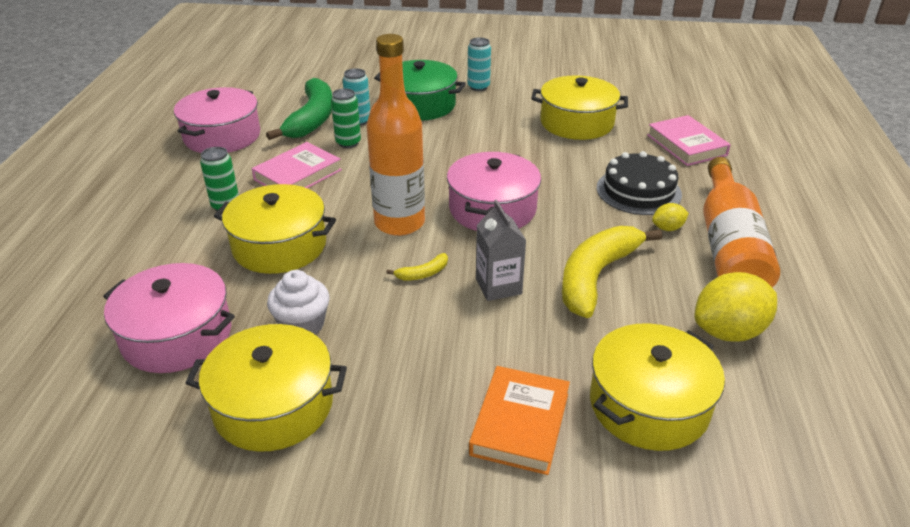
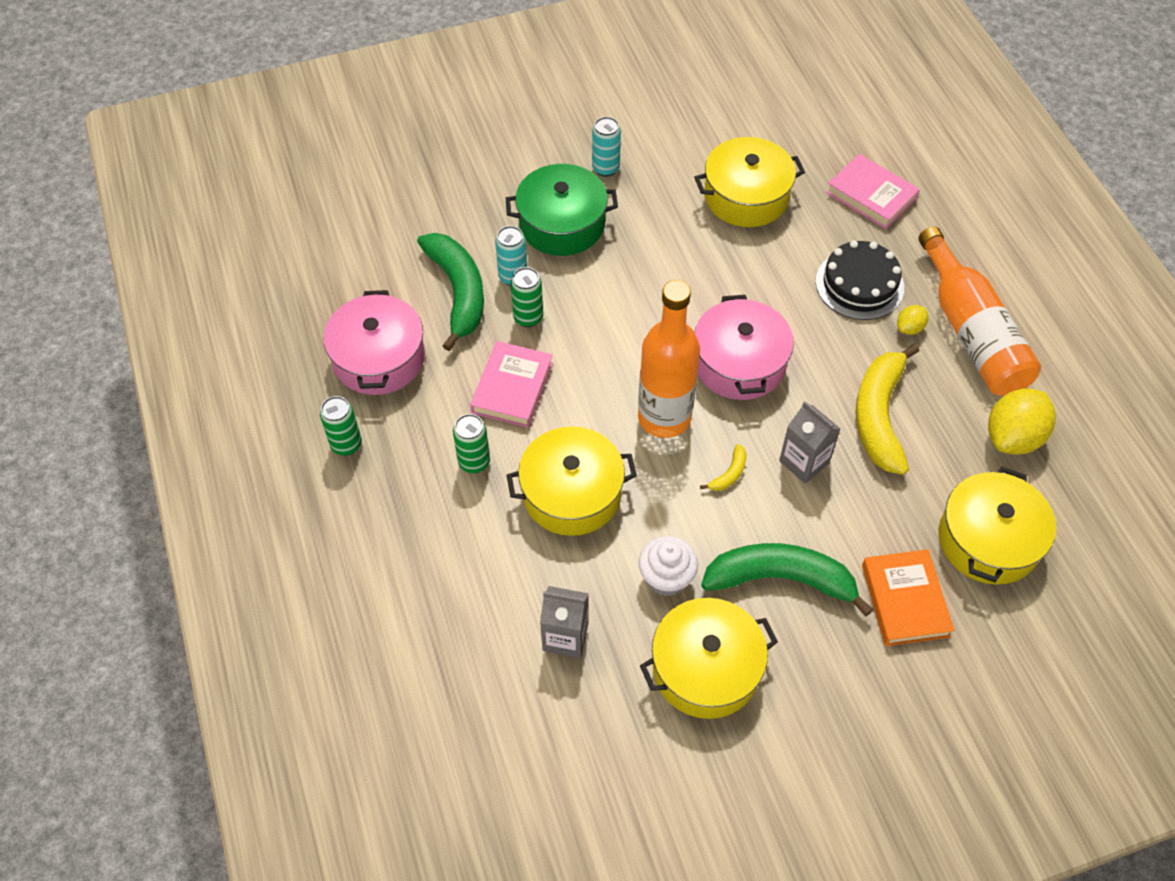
camera: 25 degrees left, 20 degrees up
pink pot [103,263,235,373] -> grey carton [540,586,589,658]
none -> green can [320,396,362,456]
none -> green banana [701,543,873,616]

